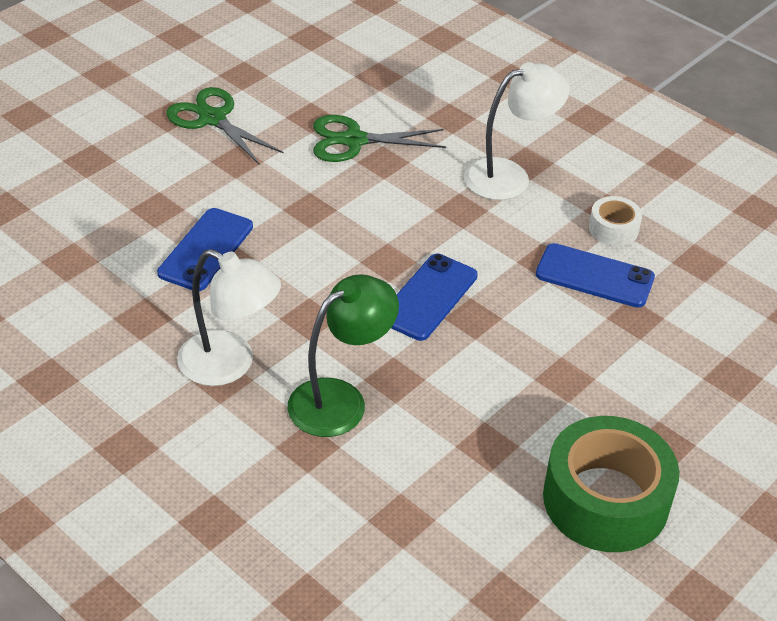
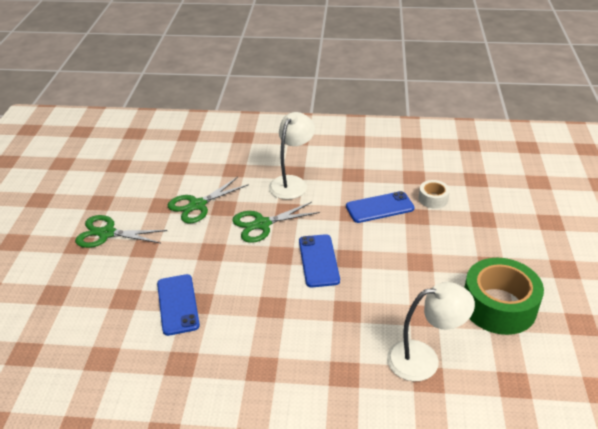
camera: 35 degrees left, 5 degrees down
white lamp [177,249,281,386] -> white lamp moved to [387,282,475,381]
green lamp [287,274,399,437] -> none
white tape [589,196,642,246] -> white tape moved to [419,180,450,209]
none -> green scissors [232,202,320,243]

